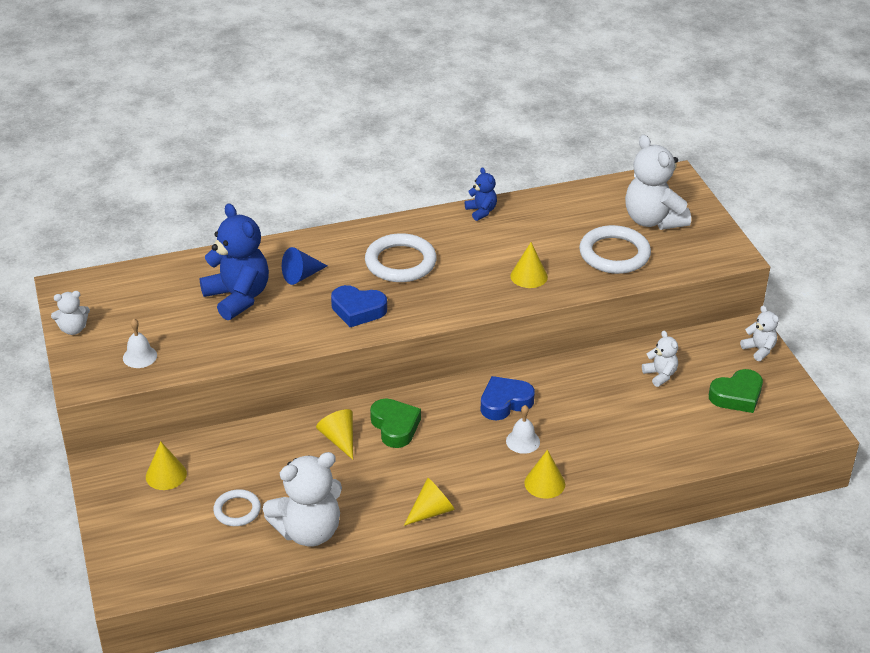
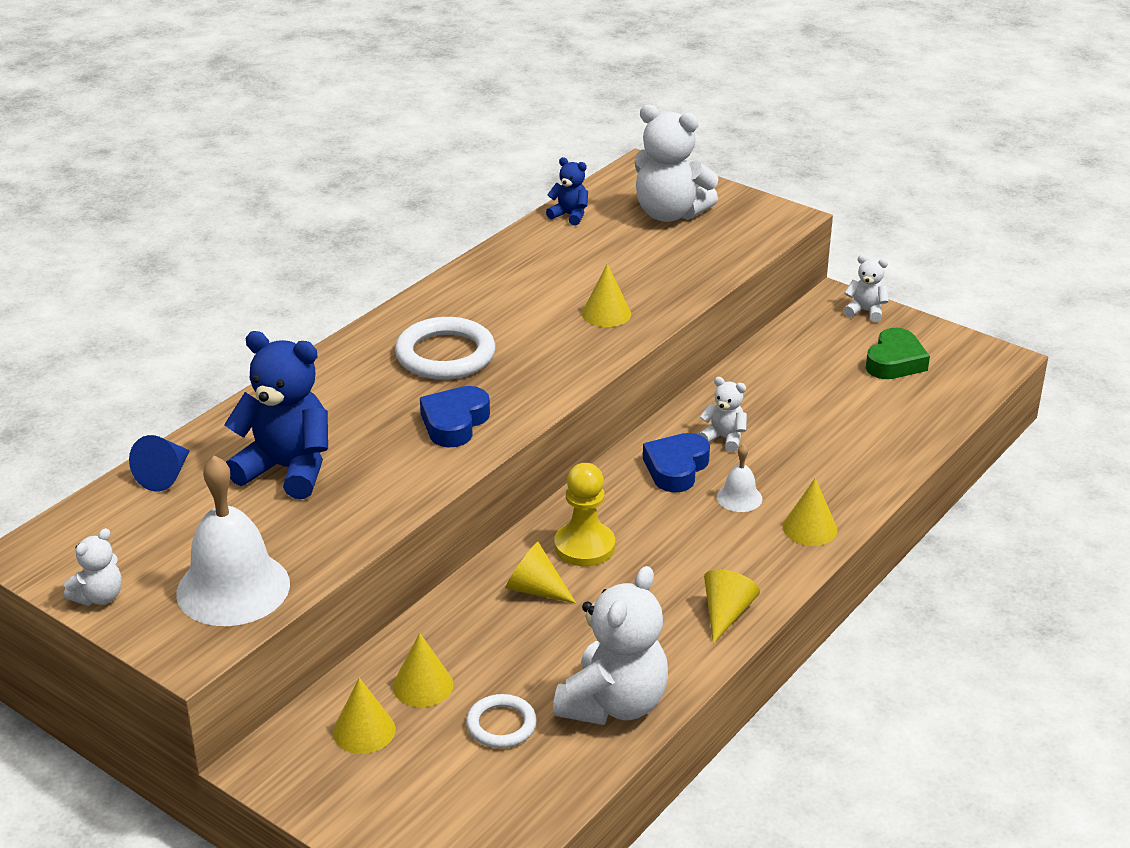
camera: 35 degrees left, 5 degrees down
white bell [123,319,157,368] -> white bell [176,455,290,626], size x2.13
blue cone [282,247,327,285] -> blue cone moved to [129,435,190,491]
blue heart [331,285,387,327] -> blue heart turned 135 degrees clockwise [420,386,490,447]
green heart [370,398,421,448] -> yellow pawn [554,463,615,566]
blue teddy bear [465,167,497,221] -> blue teddy bear moved to [546,157,588,226]
white ring [579,225,651,274] -> none
white teddy bear [642,331,678,387] -> white teddy bear moved to [699,377,747,452]
none -> yellow cone [393,633,453,707]

